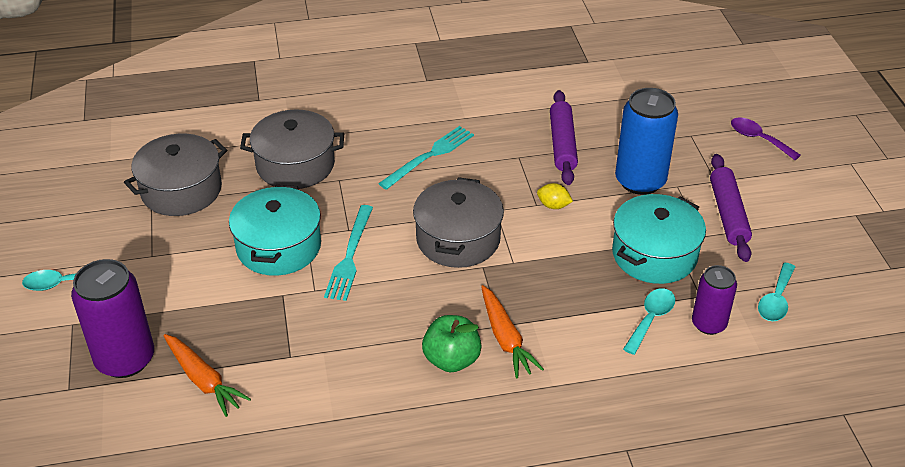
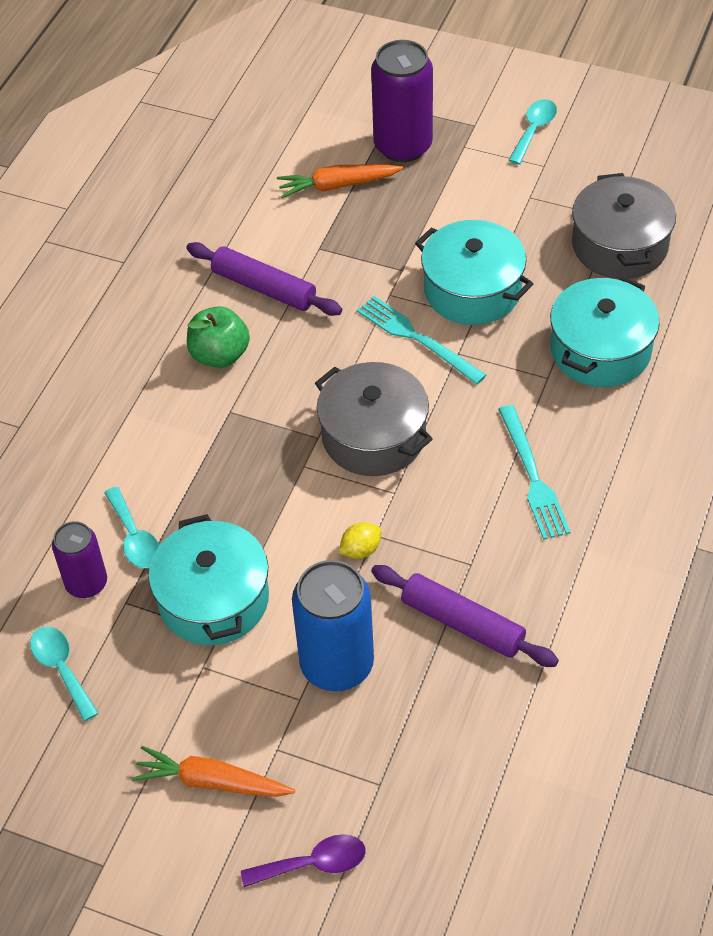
camera: 125 degrees right, 10 degrees up
grey pot [240,109,344,189] -> turquoise pot [550,276,660,387]
orange carrot [481,285,544,379] -> orange carrot moved to [132,746,295,797]
purple rolling pin [710,154,752,262] -> purple rolling pin moved to [186,242,342,316]

